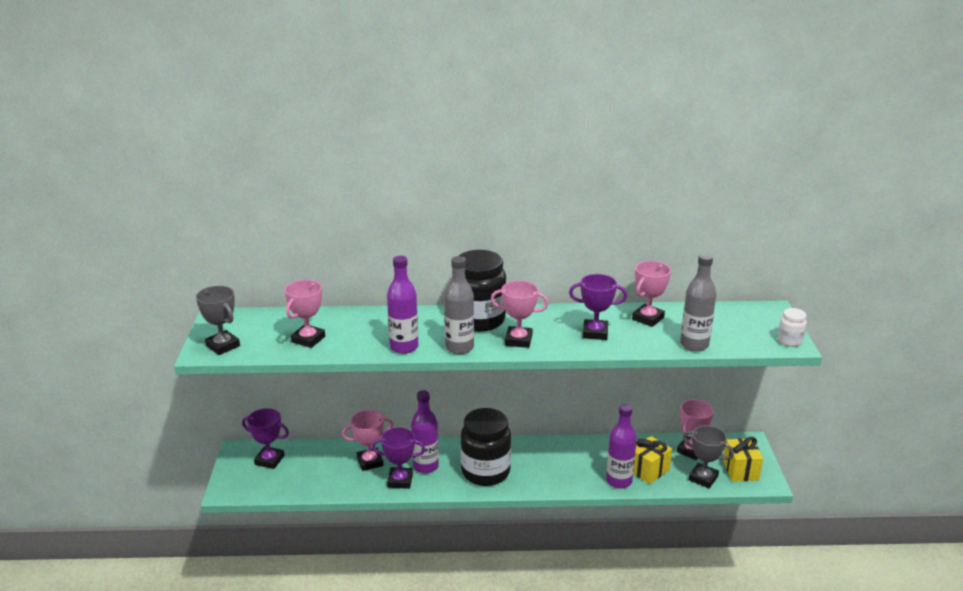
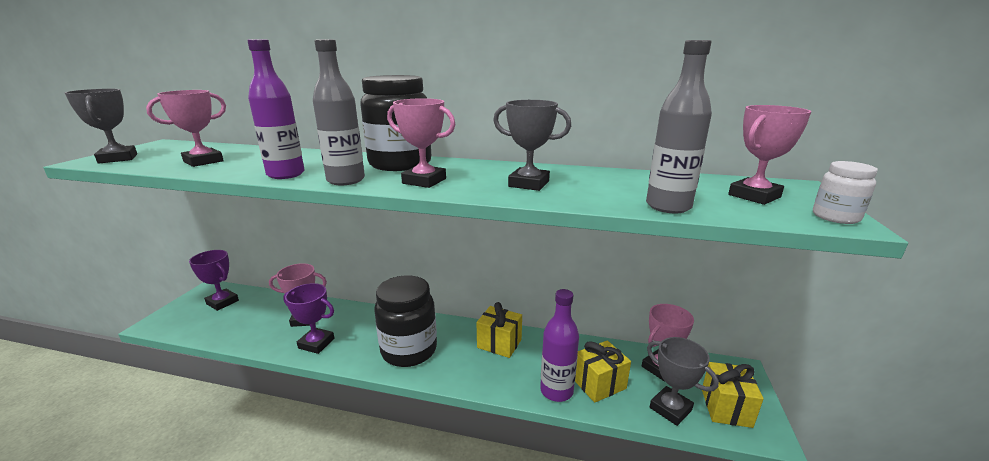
camera: 15 degrees right, 5 degrees down
purple bottle [411,390,439,474] -> none
purple trophy [569,274,627,340] -> grey trophy [493,100,571,191]
pink trophy [632,261,671,327] -> pink trophy moved to [728,105,811,205]
none -> yellow gift [477,302,522,358]

